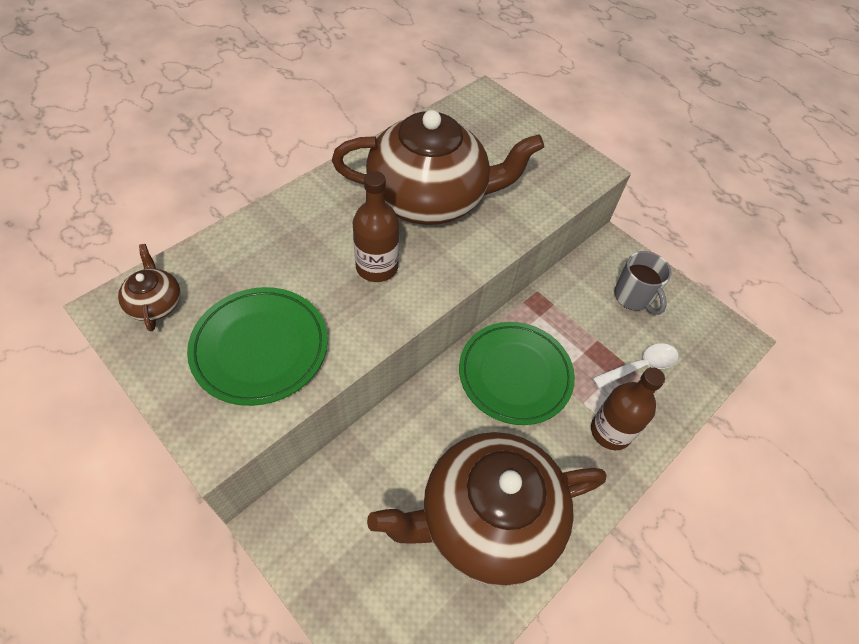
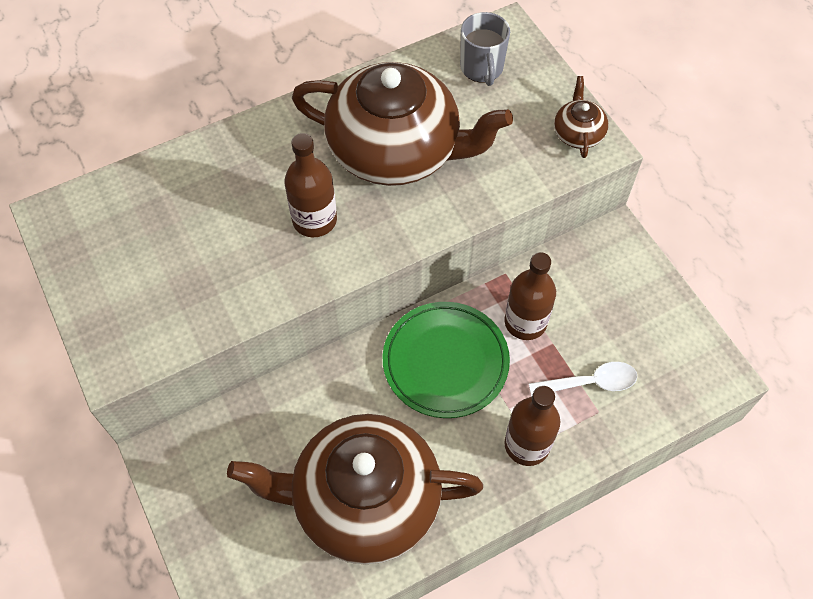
camera: 20 degrees right, 5 degrees up
brown teapot [118,244,181,331] -> brown teapot moved to [554,76,608,158]
green plate [187,287,328,406] -> none
grey mug [614,251,671,315] -> grey mug moved to [460,12,510,86]
none -> brown bottle [504,252,556,340]

